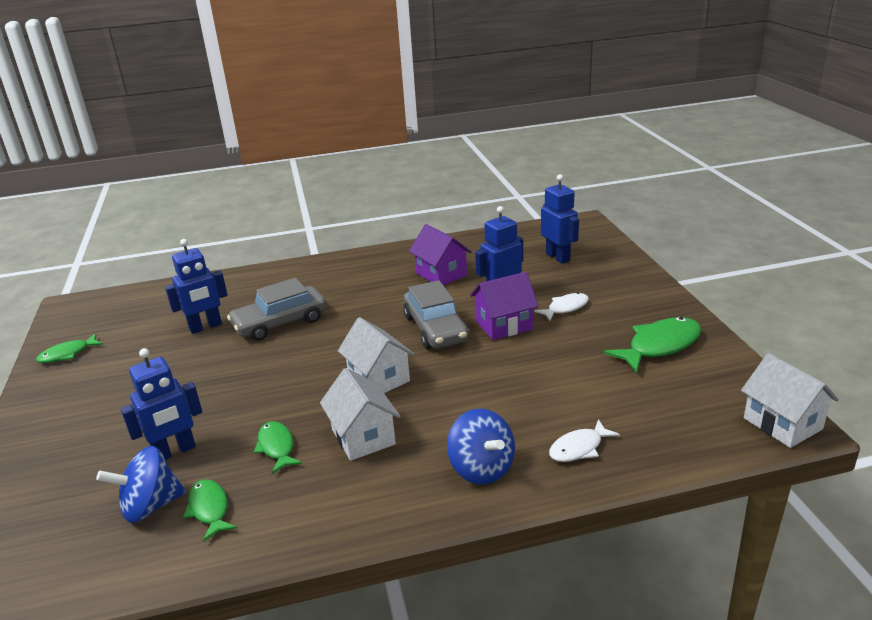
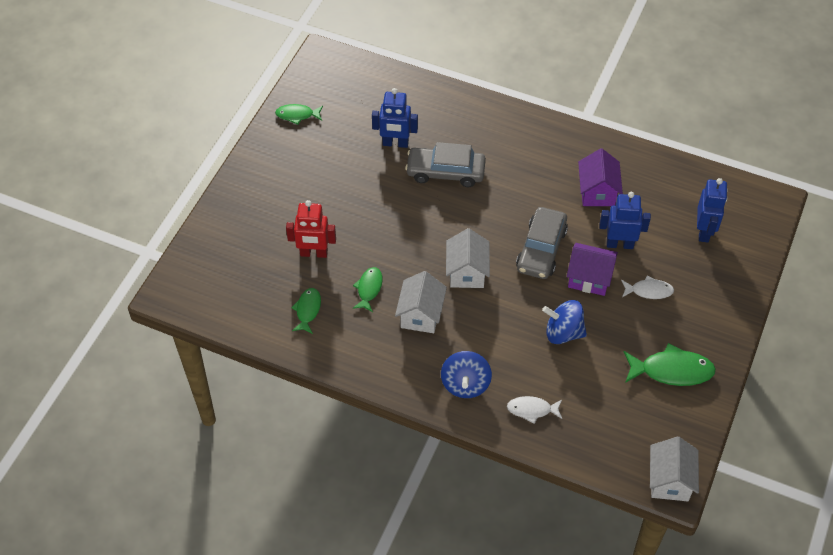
camera: 35 degrees right, 25 degrees up
blue spinning top [96,446,186,523] -> blue spinning top moved to [542,300,587,344]
blue robot [121,348,202,460] -> red robot [286,200,336,258]

